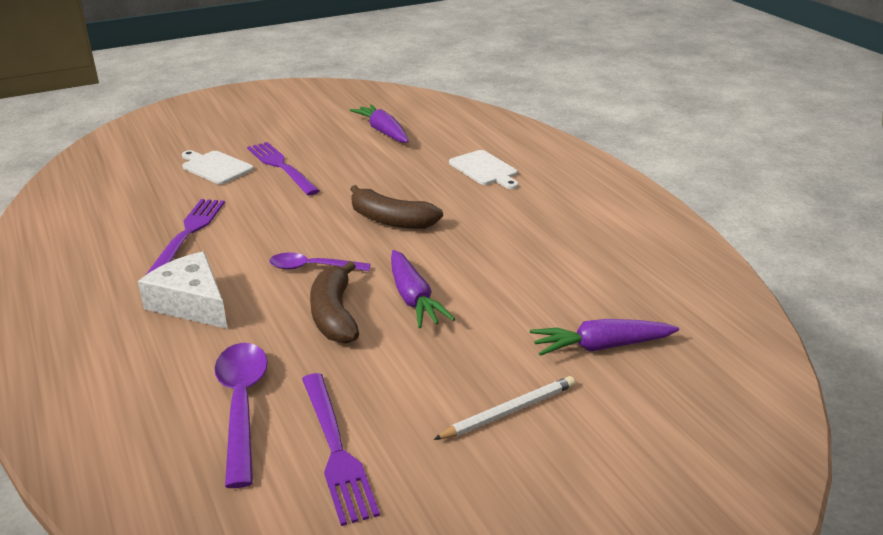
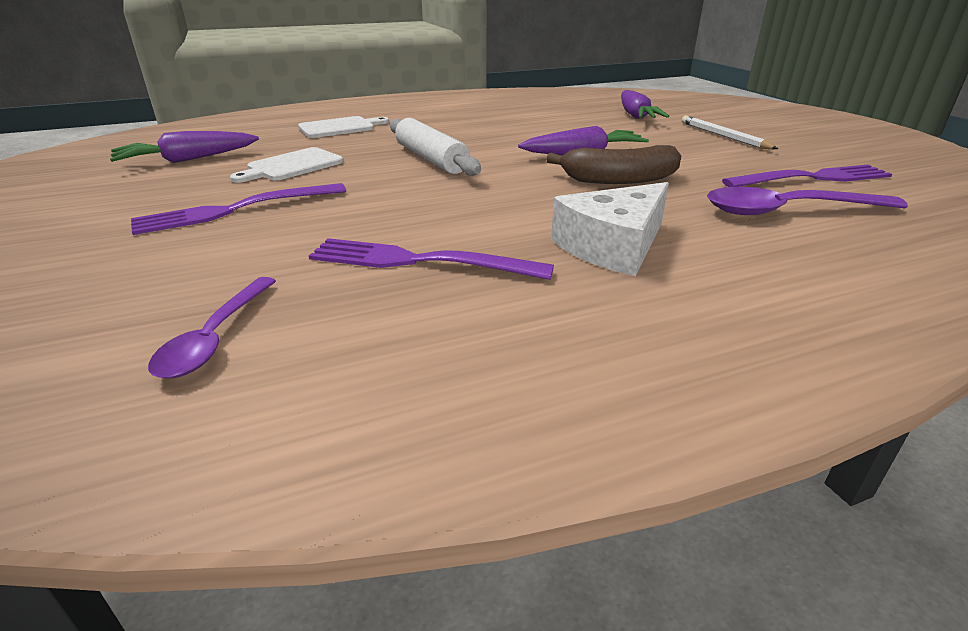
camera: 85 degrees left, 0 degrees up
white cutting board [182,150,254,184] -> white cutting board moved to [230,147,344,183]
purple spoon [269,253,371,271] -> purple spoon moved to [148,277,276,379]
brown banana [350,185,443,229] -> white rolling pin [390,118,481,176]

